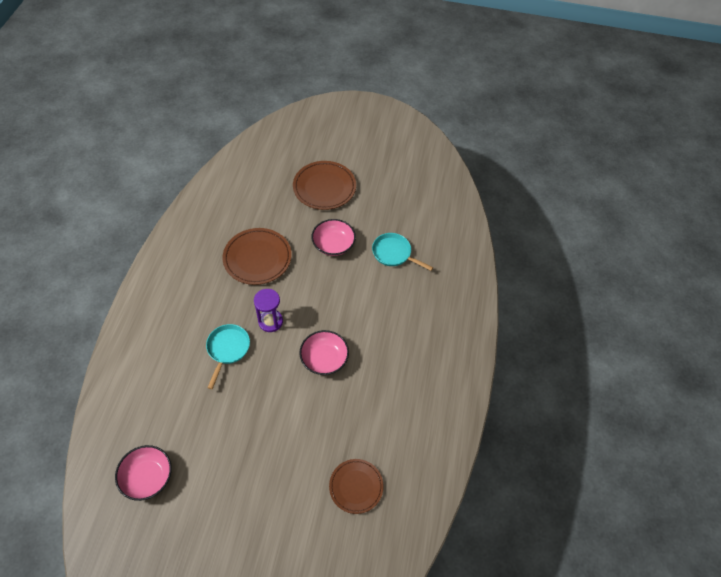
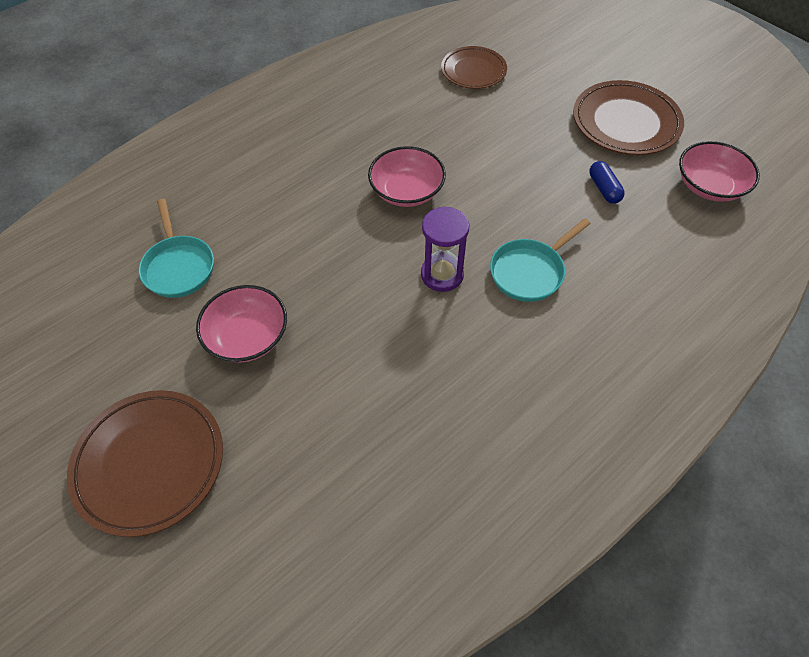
camera: 140 degrees left, 0 degrees up
brown plate [223,228,292,285] -> brown plate moved to [573,80,684,155]
none -> blue capsule [589,161,625,204]

